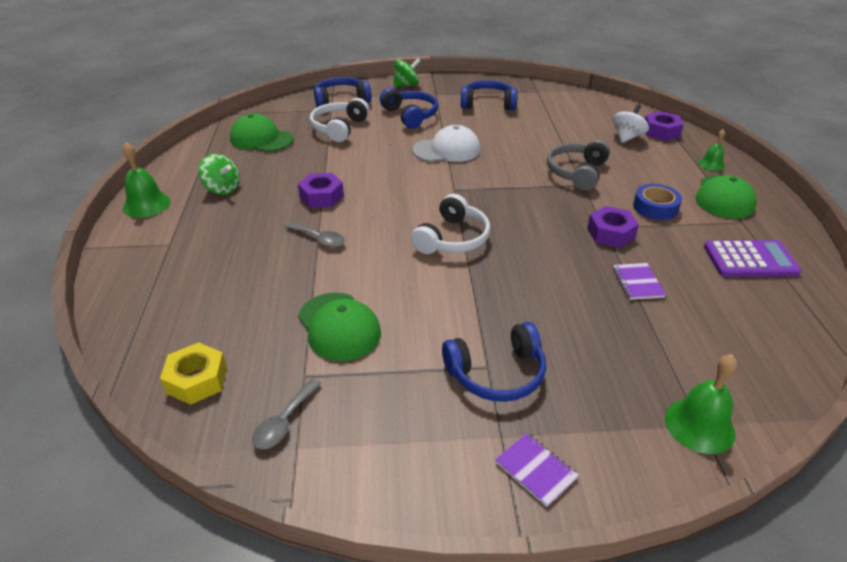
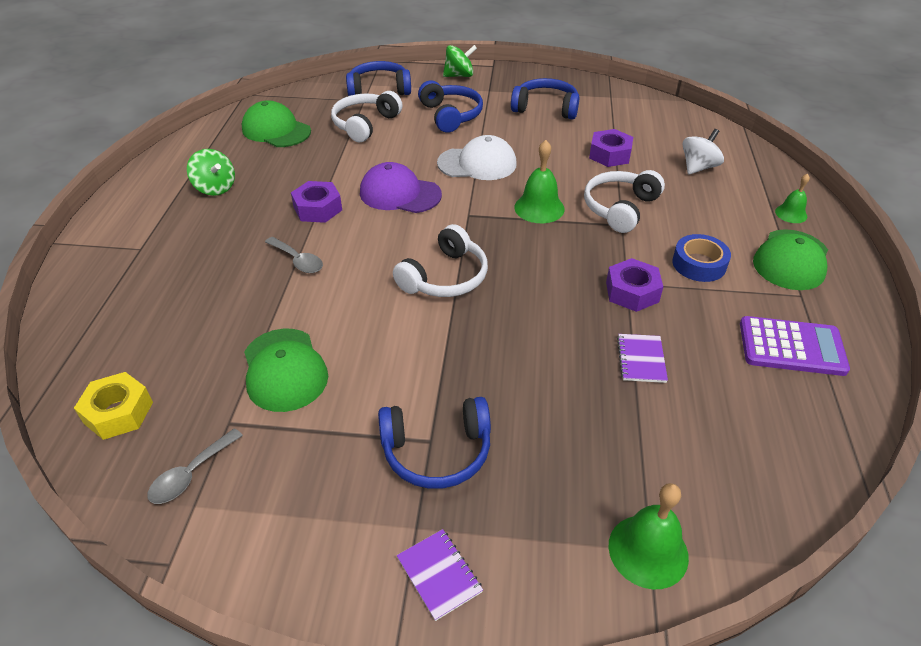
camera: 10 degrees right, 5 degrees up
green bell [122,142,170,218] -> green bell moved to [514,140,565,223]
grey headphones [547,139,610,191] -> white headphones [584,170,665,233]
purple nut [645,111,684,141] -> purple nut moved to [589,129,633,167]
none -> purple cap [360,162,442,213]

